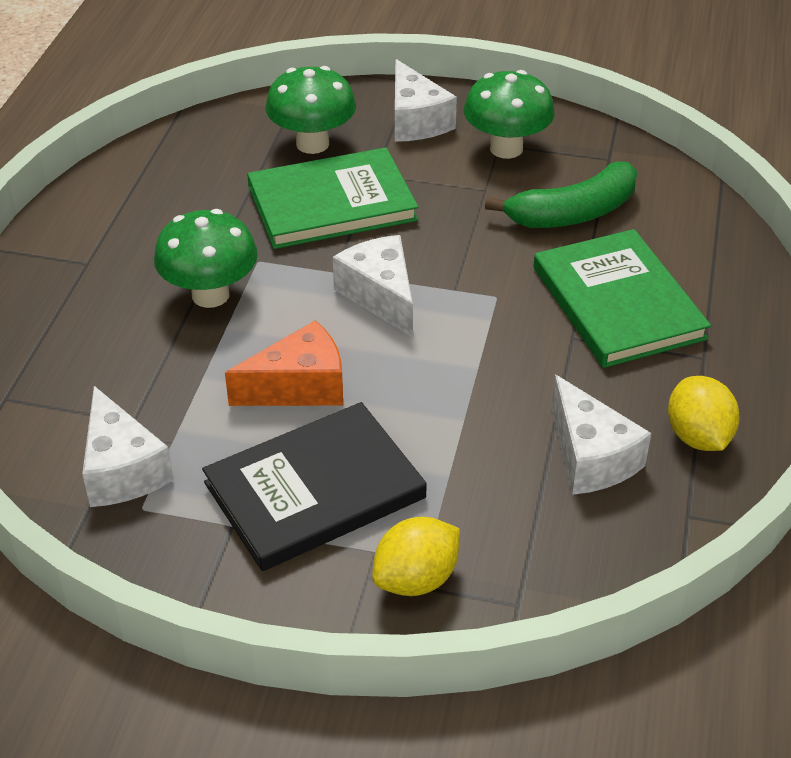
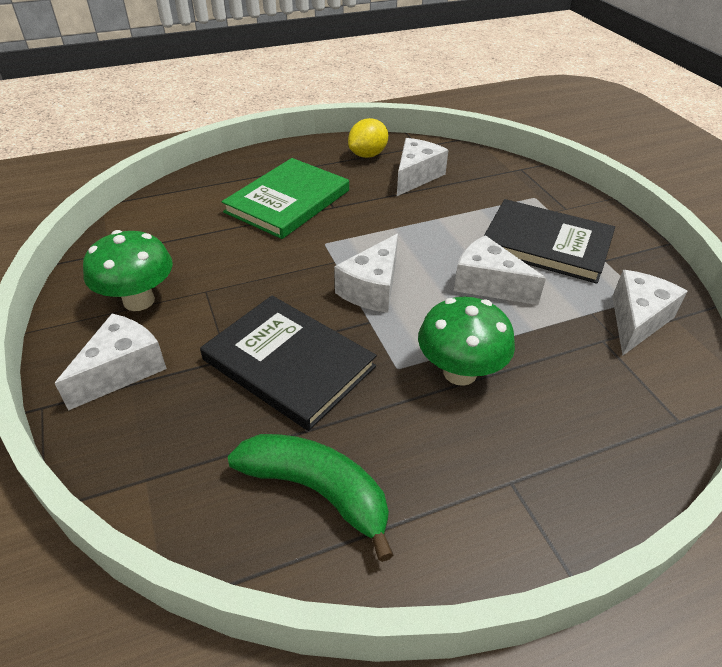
camera: 125 degrees left, 0 degrees up
orange cheese [225,320,343,406] -> white cheese [454,235,546,305]
green book [247,147,418,249] -> black book [200,295,377,431]
green mushroom [266,66,356,154] -> none
yellow lemon [372,517,460,596] -> none
green banana [485,162,637,228] -> green banana moved to [228,434,393,562]

